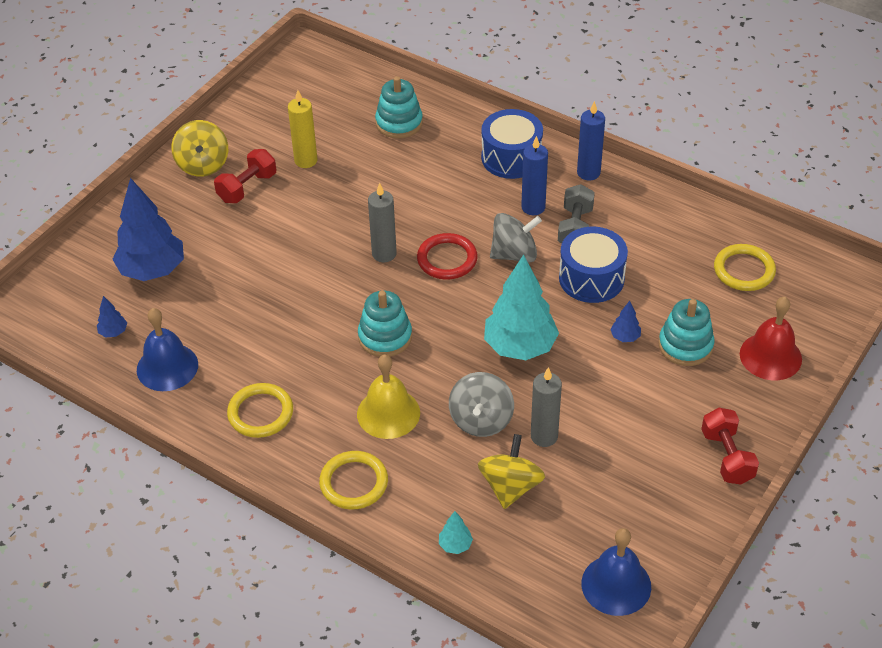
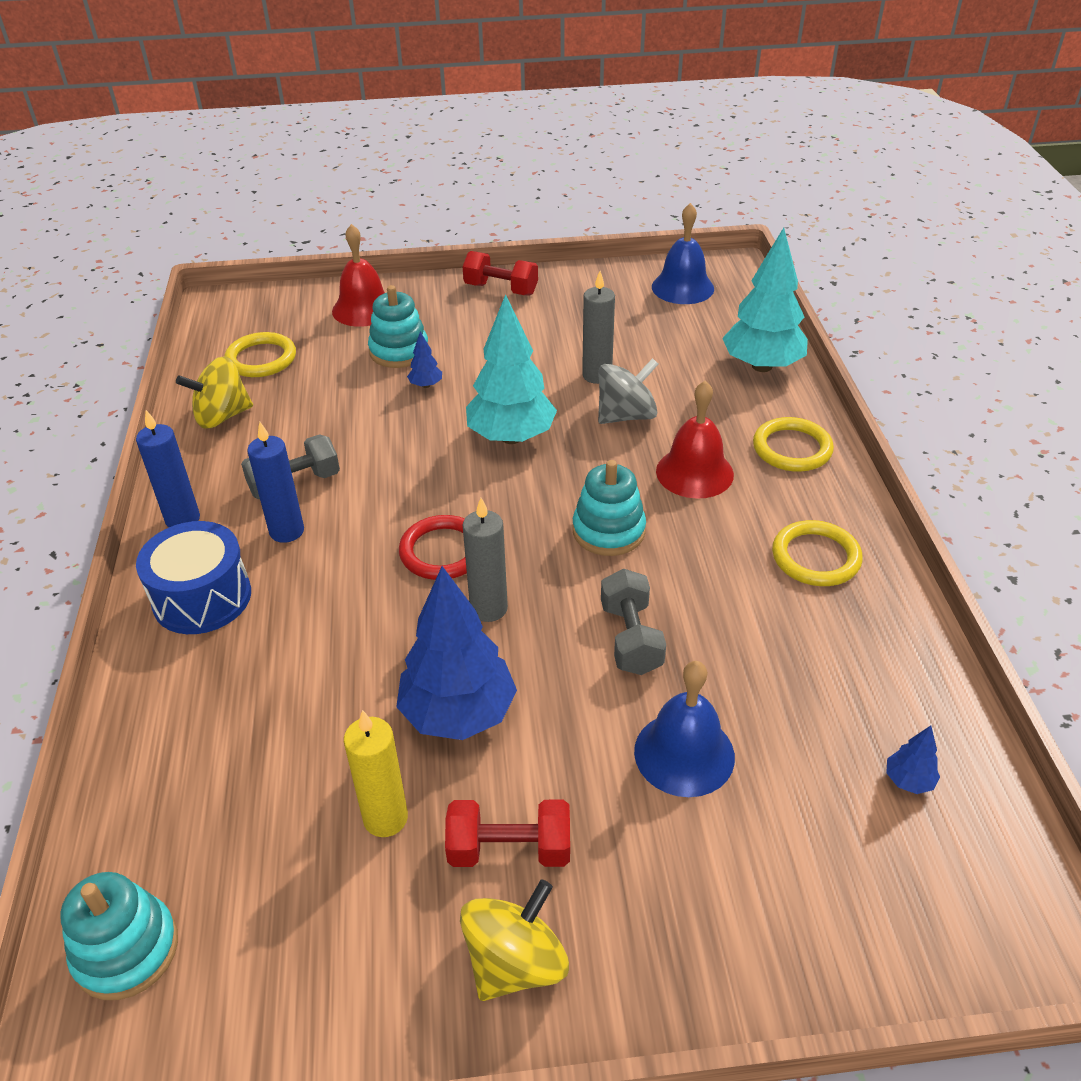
camera: 130 degrees left, 5 degrees down
blue tree [112,178,184,281] -> blue tree moved to [396,566,517,740]
blue bell [137,308,198,391] -> blue bell moved to [634,661,735,797]
yellow bell [357,355,420,439] -> red bell [656,381,734,499]
turquoise stacking toy [375,76,423,138] -> turquoise stacking toy moved to [61,872,178,1000]
turquoise tree [439,511,473,554] -> turquoise tree [722,227,808,372], size x2.41
yellow spinning top [478,434,545,509] -> yellow spinning top moved to [176,357,253,429]
grey spinning top [490,213,542,263] -> none
blue drum [559,227,628,303] -> none
red dumbbell [701,408,759,485] -> red dumbbell turned 75 degrees clockwise [462,251,538,295]
none -> grey dumbbell [601,568,666,675]

